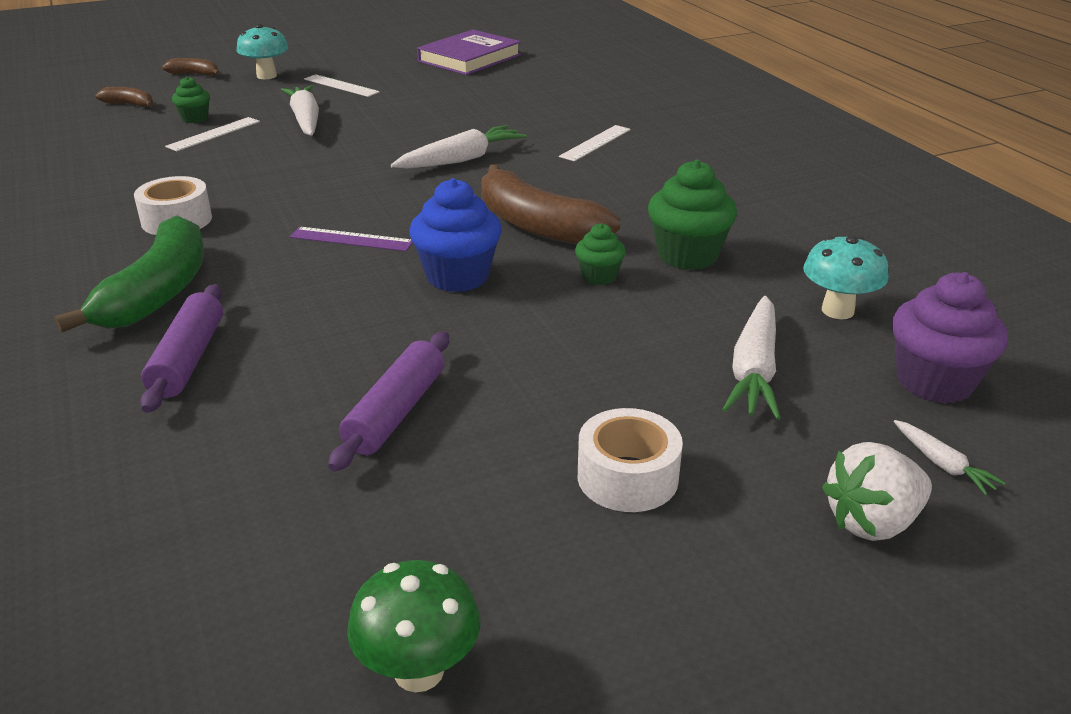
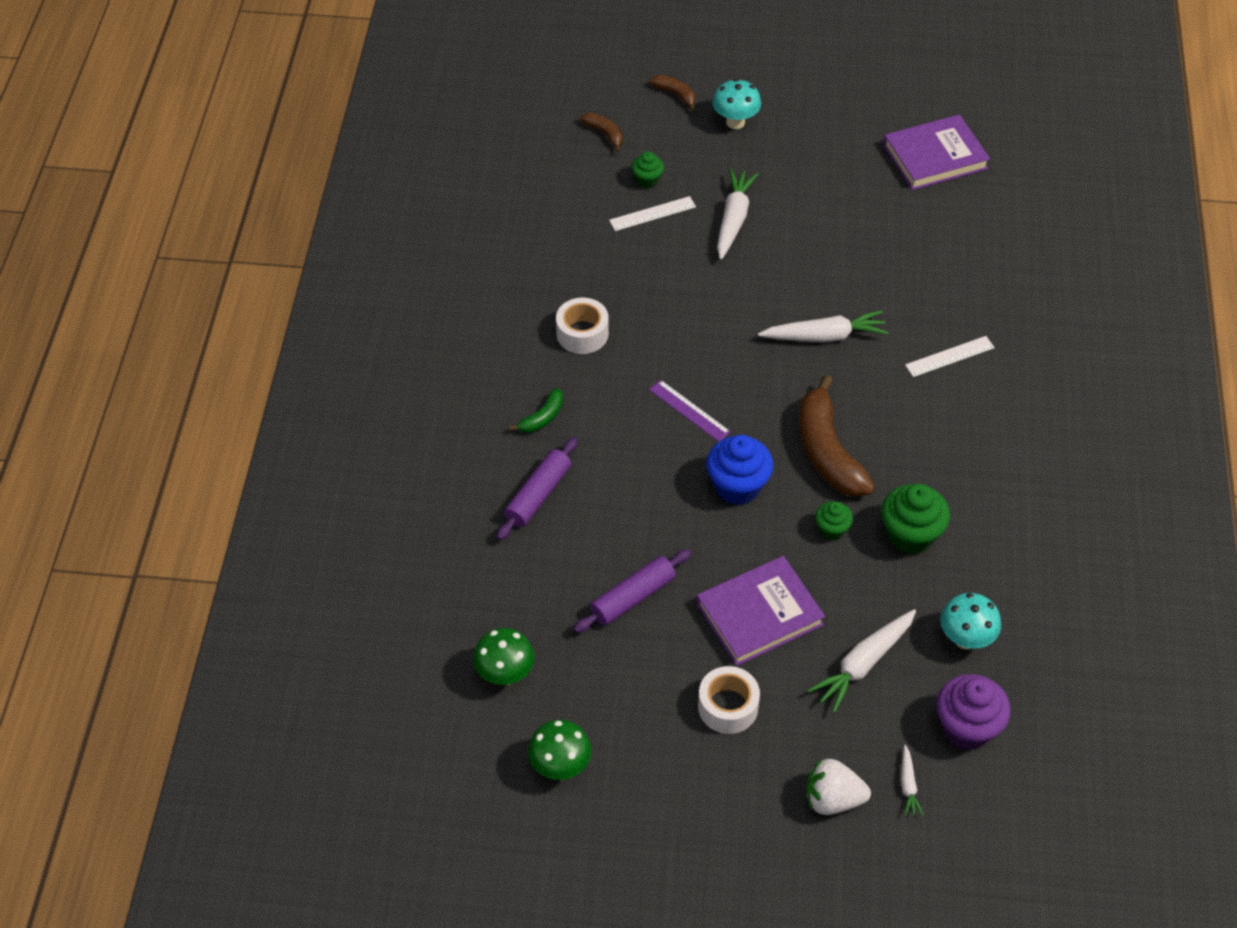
camera: 30 degrees right, 20 degrees up
green banana [55,216,204,332] -> green banana [509,388,563,433], size x0.47
white ruler [304,74,380,97] -> none
none -> green mushroom [473,628,534,685]
none -> purple book [696,556,825,666]

